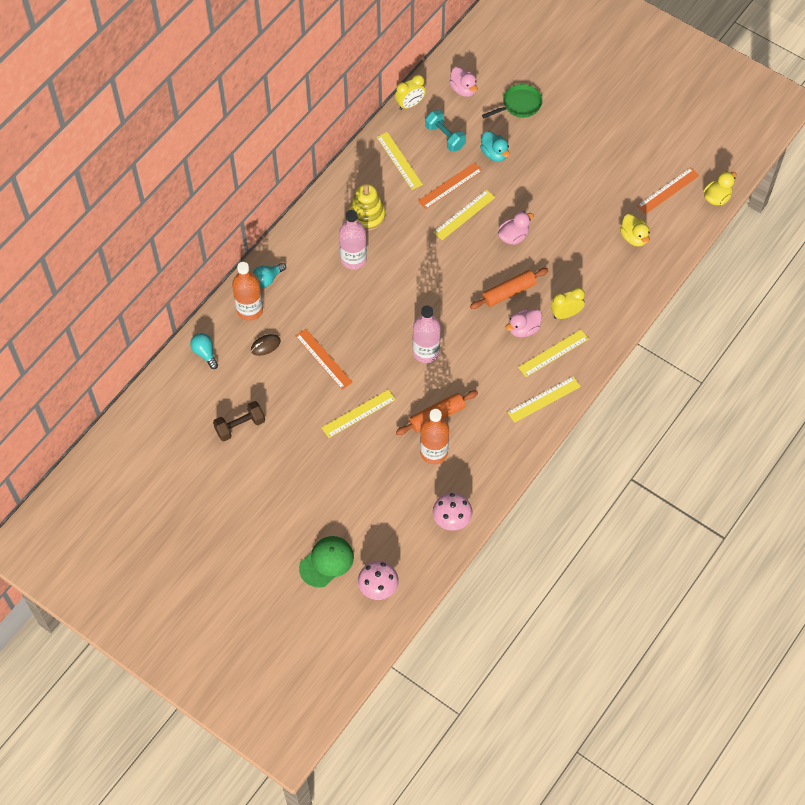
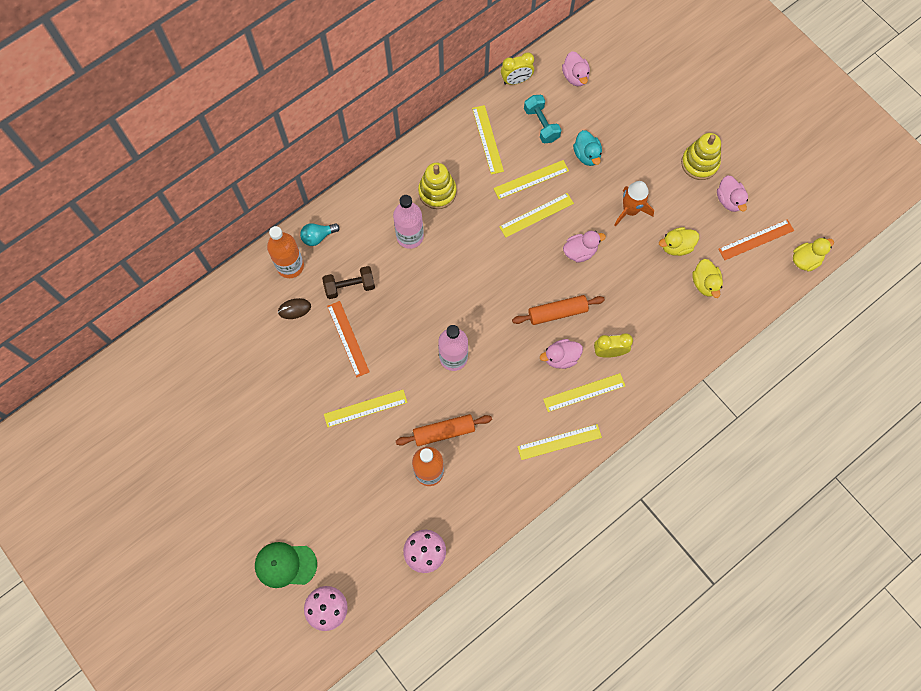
camera: 15 degrees right, 10 degrees up
turquoise light bulb [190,333,218,369] -> none
brown dumbbell [213,401,265,441] -> brown dumbbell moved to [322,266,375,299]
green cap [299,536,354,588] -> green cap turned 150 degrees counterclockwise [255,542,317,588]
orange ruler [418,163,482,209] -> yellow ruler [493,160,569,199]
green pan [482,84,543,118] -> none
none -> orange rocket [615,181,654,226]
none -> yellow duck [659,227,699,256]
none -> yellow stacking toy [681,133,721,180]
none -> pink duck [717,176,748,212]

